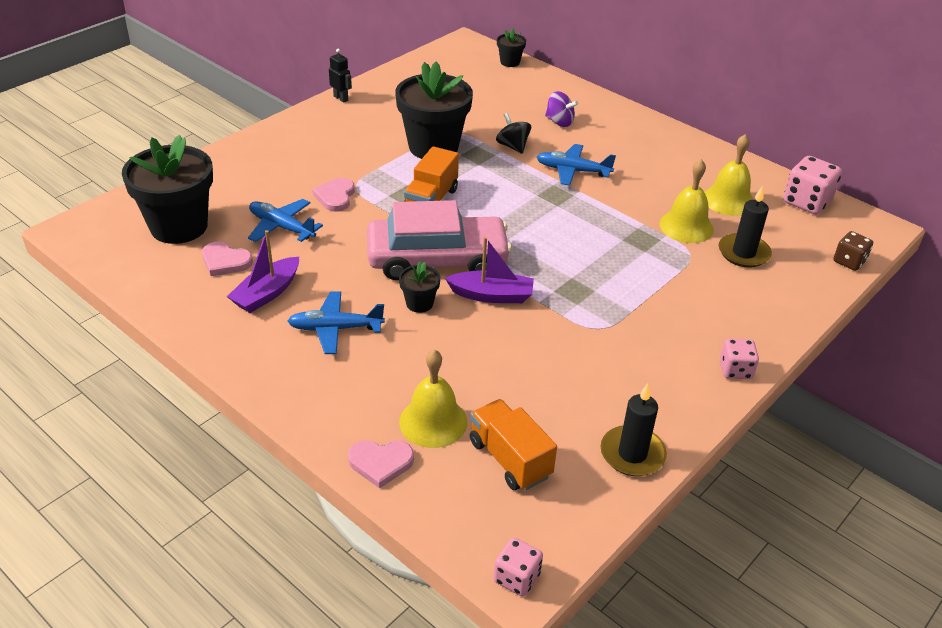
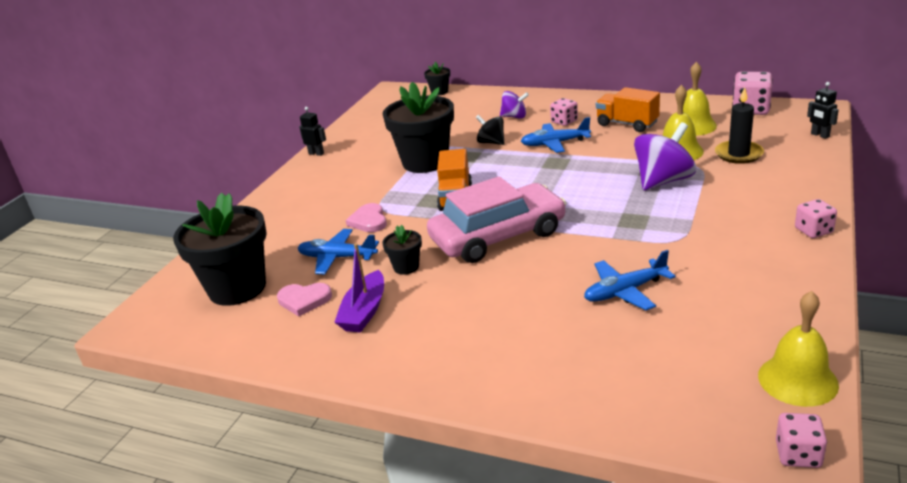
camera: 15 degrees left, 10 degrees down
blue plane [288,292,385,354] -> blue plane moved to [584,250,676,310]
pink heart [348,440,414,488] -> none
black flower pot [399,261,440,313] -> black flower pot moved to [382,225,422,275]
yellow bell [399,349,467,448] -> yellow bell moved to [758,291,839,407]
purple boat [445,237,534,303] -> none
orange truck [470,399,557,490] -> orange truck moved to [596,87,660,132]
black candle [600,383,667,476] -> none
brown dice [833,231,873,271] -> black robot [807,82,839,139]
none -> pink dice [550,98,578,126]
none -> purple spinning top [634,122,696,190]

